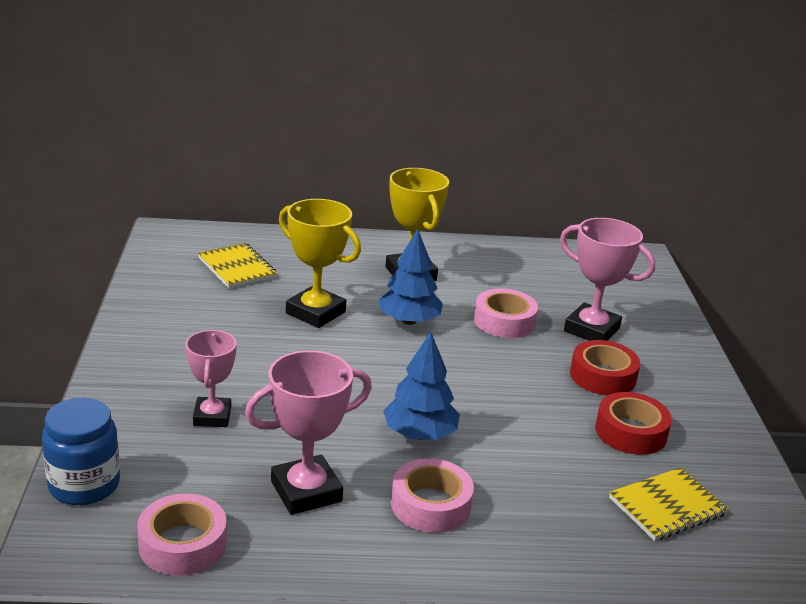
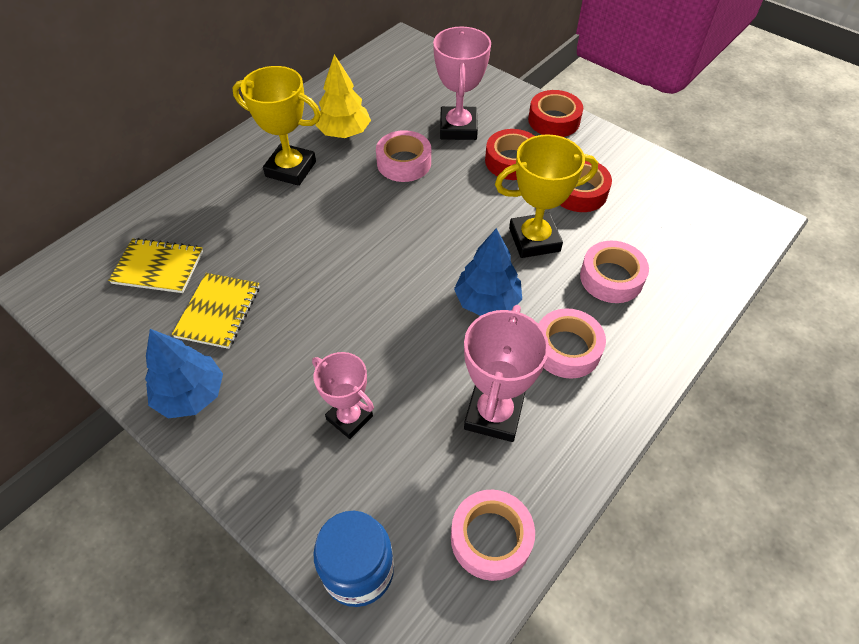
camera: 45 degrees left, 25 degrees up
yellow trophy [279,199,361,328] -> yellow trophy moved to [495,134,598,258]
blue tree [378,229,443,325] -> blue tree moved to [145,329,223,418]
pink trophy [560,218,655,341] -> pink trophy turned 75 degrees counterclockwise [433,27,491,140]
yellow notebook [609,467,729,541] -> yellow notebook moved to [172,273,260,349]
none -> yellow tree [315,54,371,138]
none -> red tape [528,90,583,137]
none -> pink tape [580,241,649,303]

